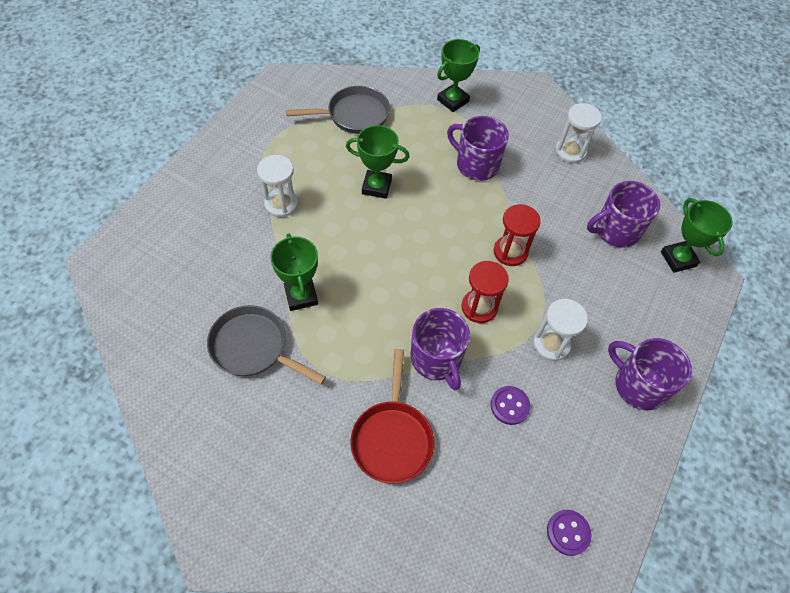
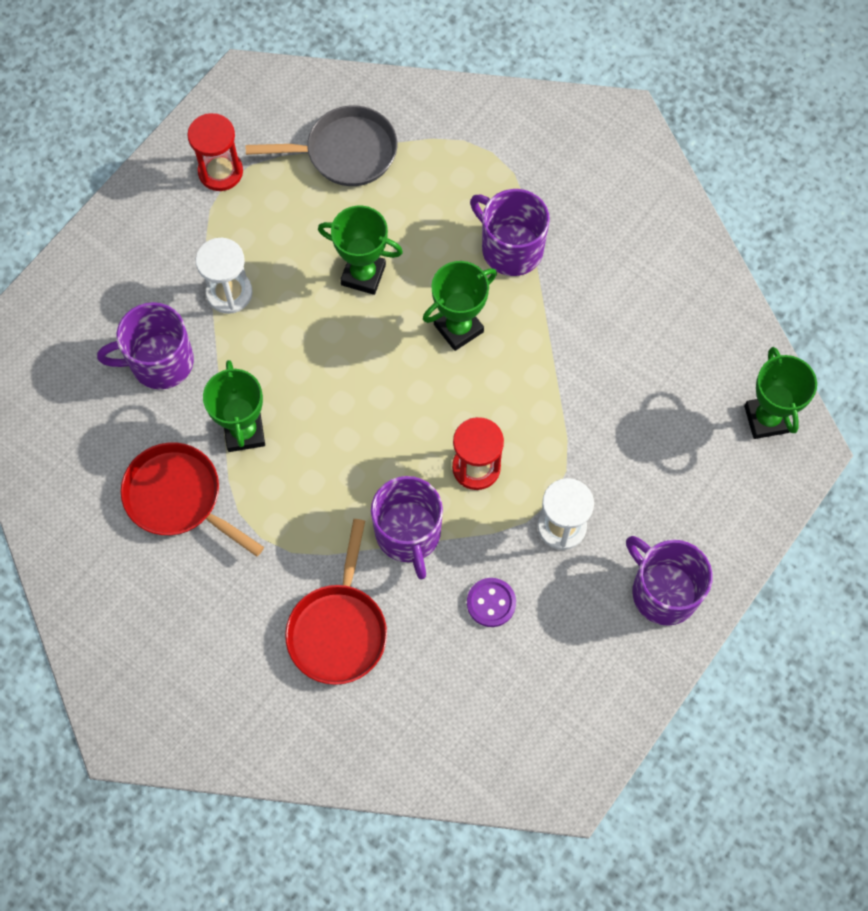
camera: 10 degrees right, 10 degrees up
grey pan [207,305,326,385] -> red pan [121,442,264,557]
green trophy [437,39,480,112] -> green trophy moved to [423,261,497,351]
red hourglass [494,204,541,266] -> red hourglass moved to [187,113,243,191]
purple button [547,510,591,556] -> none
white hourglass [555,103,602,163] -> none
purple mug [587,181,660,248] -> purple mug moved to [97,302,194,389]

